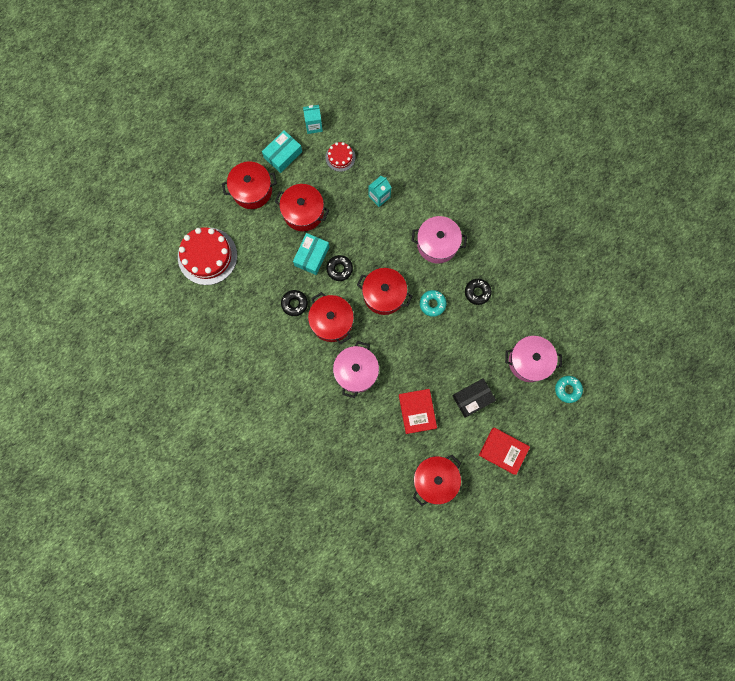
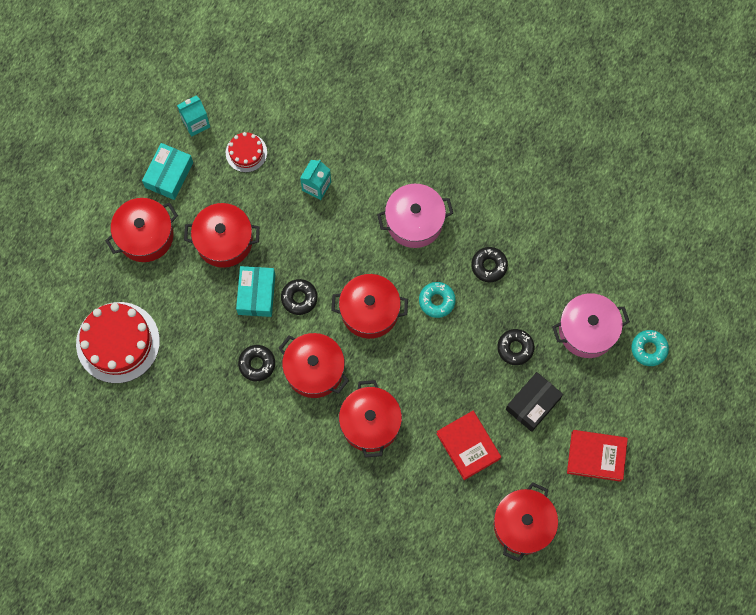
camera: 20 degrees left, 5 degrees down
pink pot [333,341,379,398] -> red pot [339,380,402,458]
none -> black donut [497,329,535,365]

